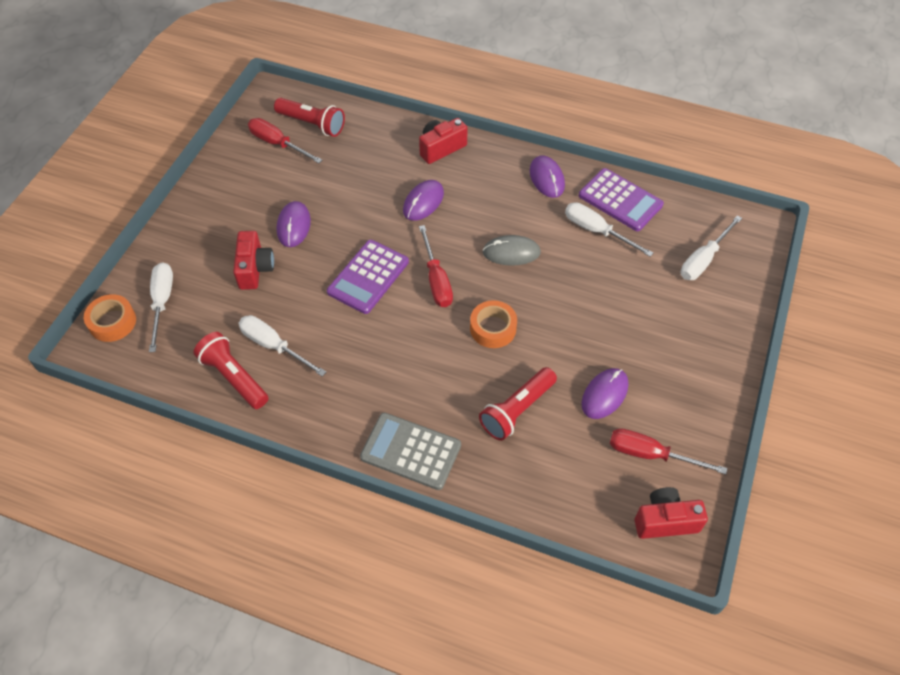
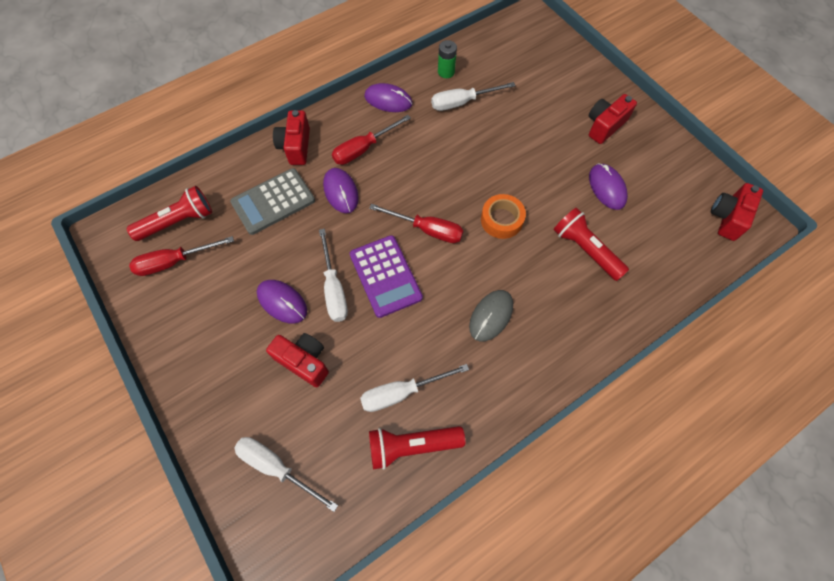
camera: 55 degrees left, 10 degrees up
orange tape [84,294,136,342] -> none
grey calculator [360,413,461,490] -> grey calculator moved to [230,168,315,235]
red flashlight [479,367,557,441] -> red flashlight turned 150 degrees clockwise [553,208,629,281]
grey mouse [482,235,541,266] -> grey mouse moved to [469,290,513,342]
purple calculator [579,168,664,231] -> green battery [438,40,457,78]
red screwdriver [610,428,727,475] -> red screwdriver moved to [332,115,411,165]
white screwdriver [681,215,742,280] -> white screwdriver moved to [319,229,348,322]
none -> red camera [589,94,637,144]

